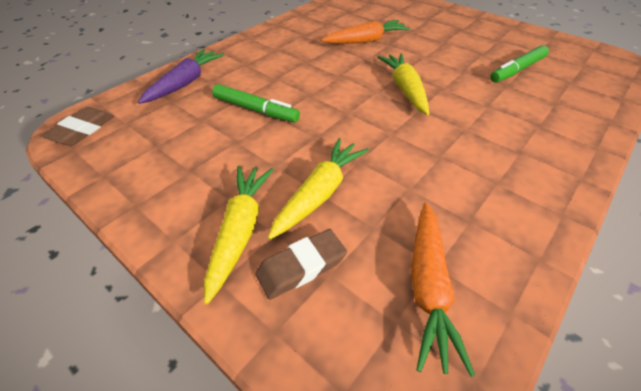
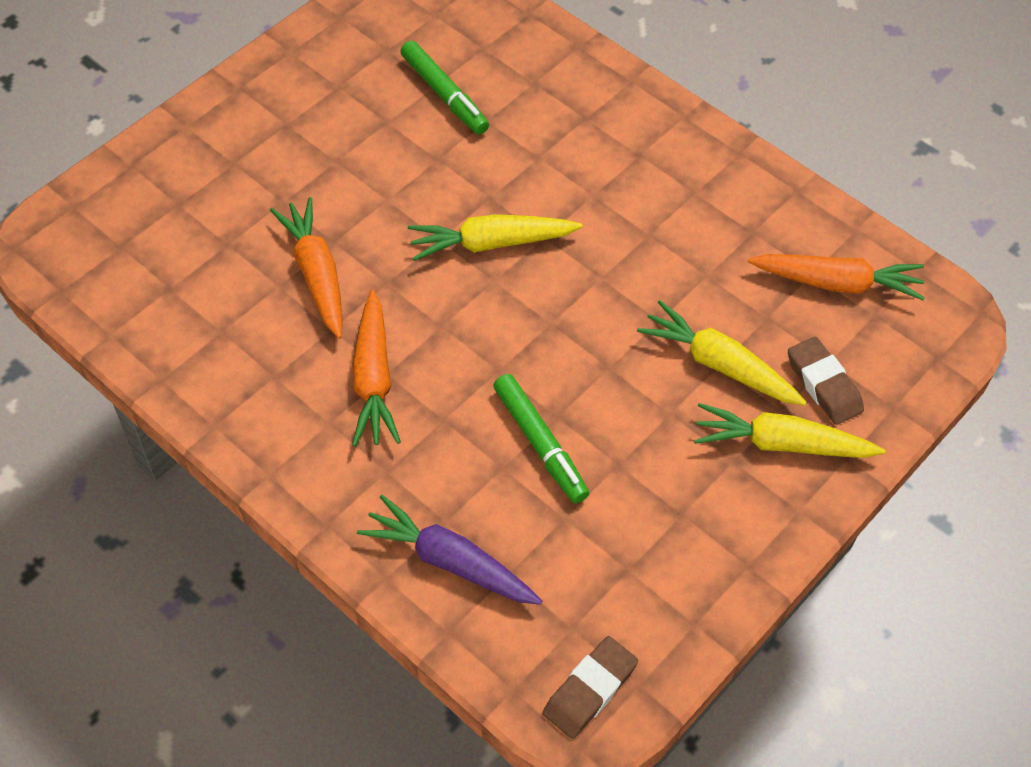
camera: 90 degrees left, 10 degrees up
brown eraser [42,107,114,146] -> brown eraser turned 75 degrees counterclockwise [543,636,638,739]
green marker [212,84,300,122] -> green marker turned 120 degrees clockwise [493,374,589,504]
none -> orange carrot [352,289,401,447]

